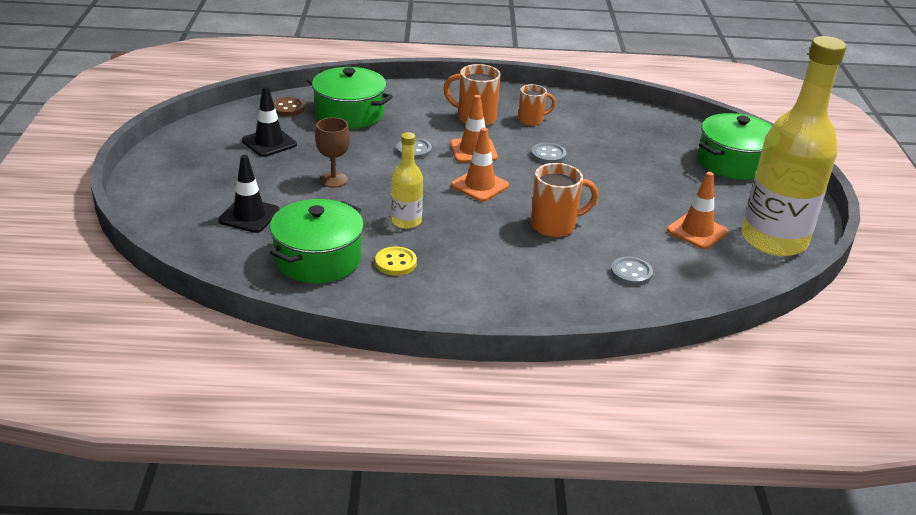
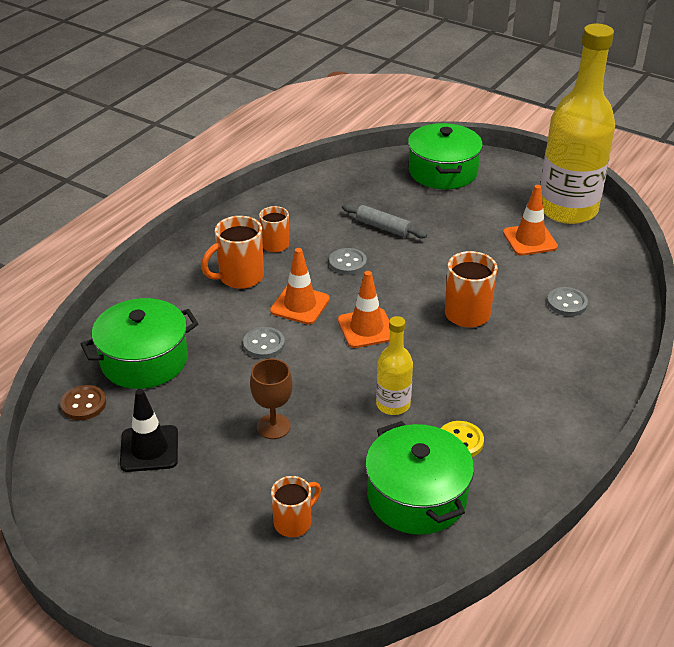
camera: 55 degrees left, 5 degrees up
black traffic cone [218,155,280,233] -> orange mug [271,476,321,537]
none -> grey rolling pin [342,204,427,239]

